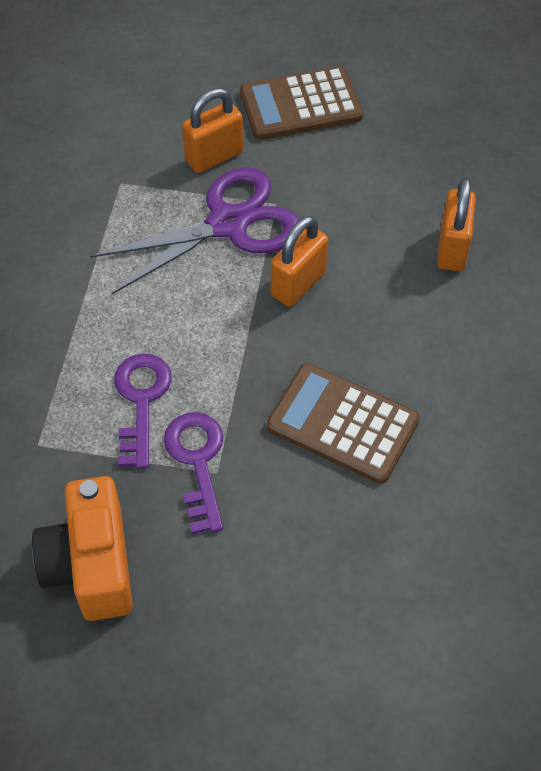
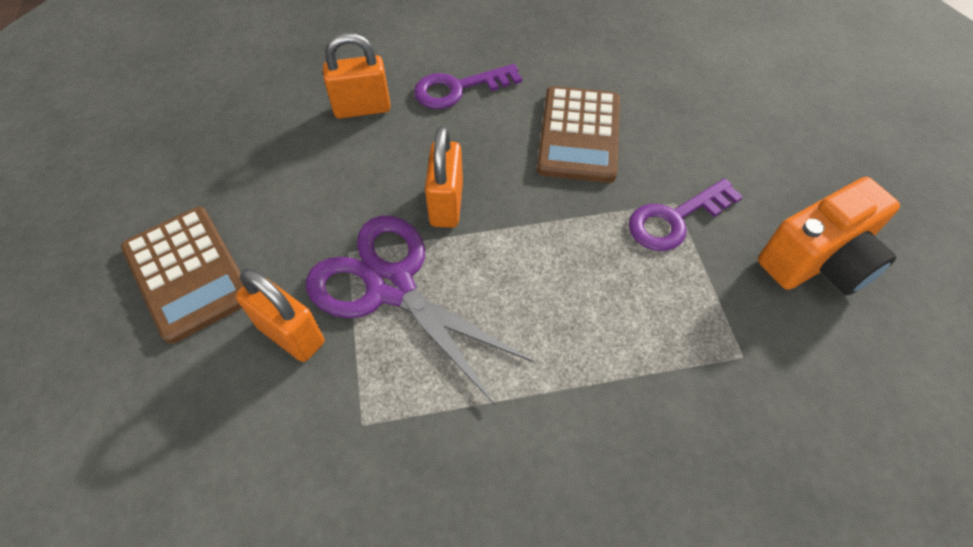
camera: 110 degrees left, 0 degrees up
purple key [114,353,172,469] -> purple key moved to [414,64,522,109]
orange padlock [271,215,328,307] -> orange padlock turned 75 degrees clockwise [425,126,463,228]

